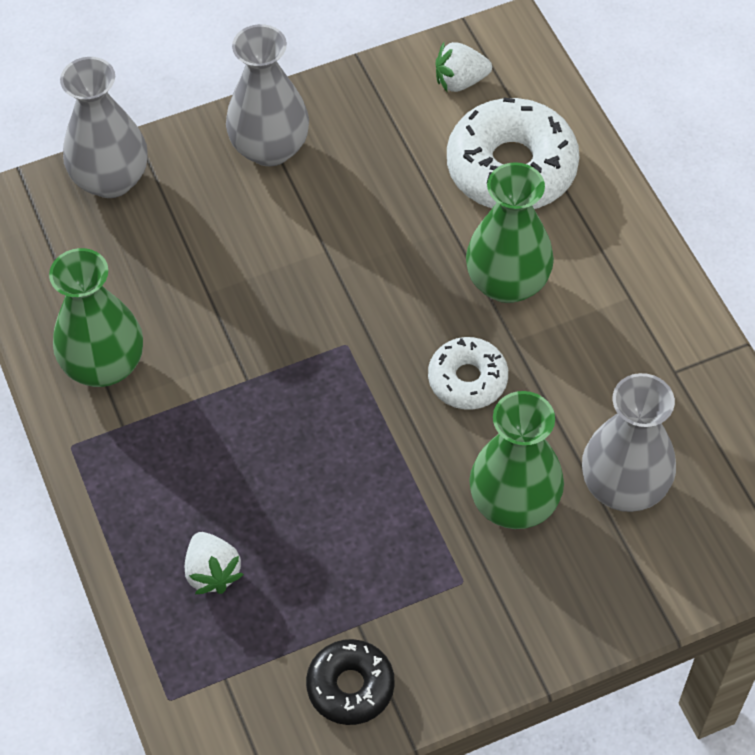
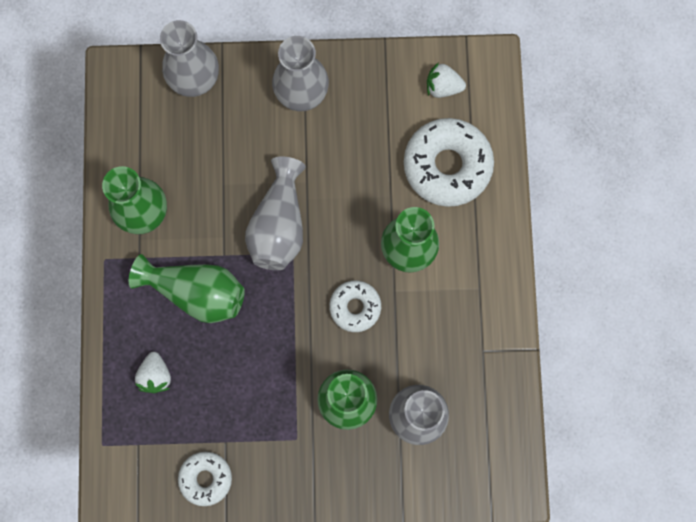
camera: 20 degrees right, 20 degrees up
black donut [306,639,395,725] -> white donut [178,452,232,506]
none -> green vase [129,254,245,323]
none -> grey vase [245,156,306,270]

